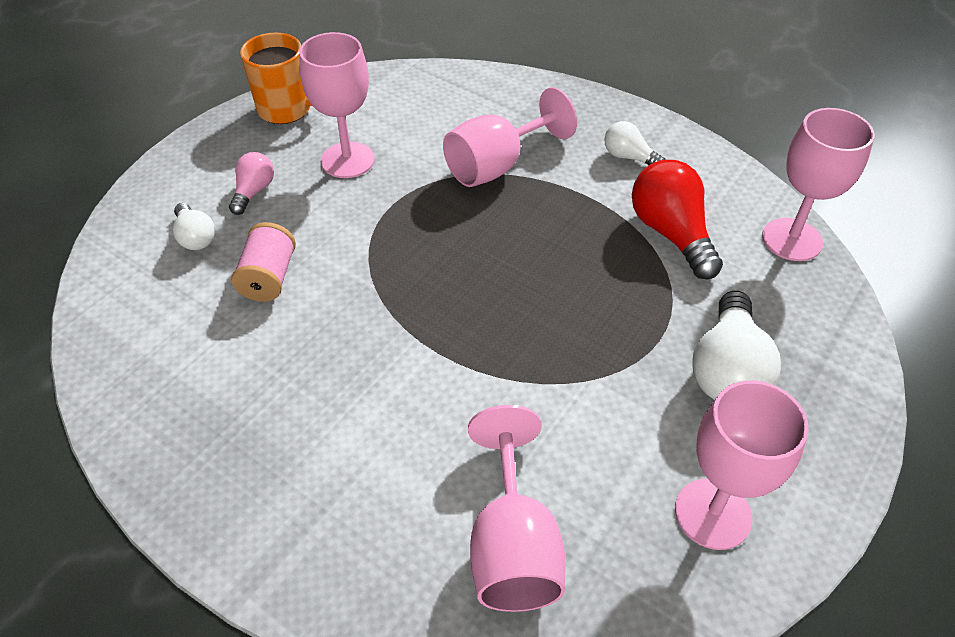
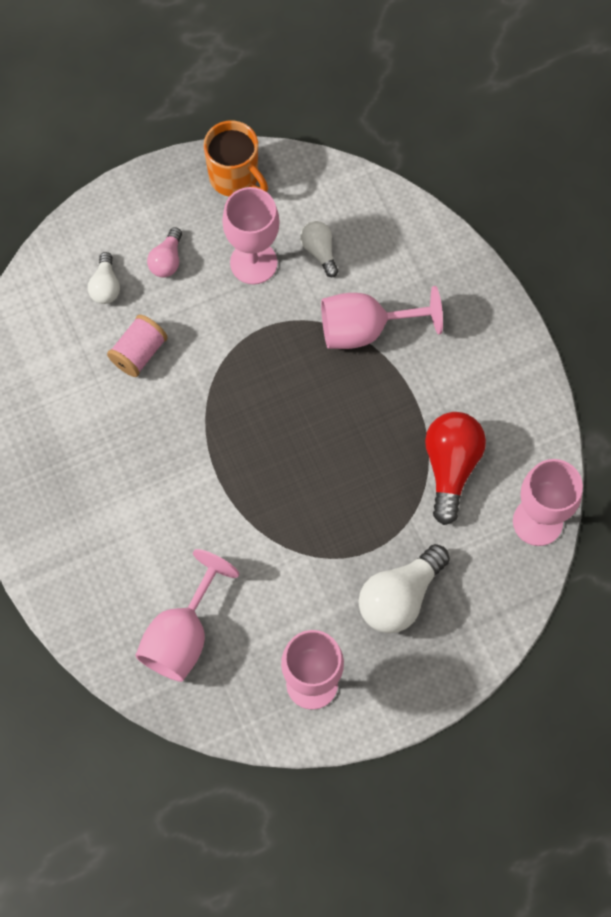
camera: 30 degrees right, 20 degrees up
pink light bulb [229,152,274,215] -> pink light bulb turned 150 degrees clockwise [147,227,182,277]
white light bulb [604,121,666,166] -> white light bulb moved to [300,221,338,277]

